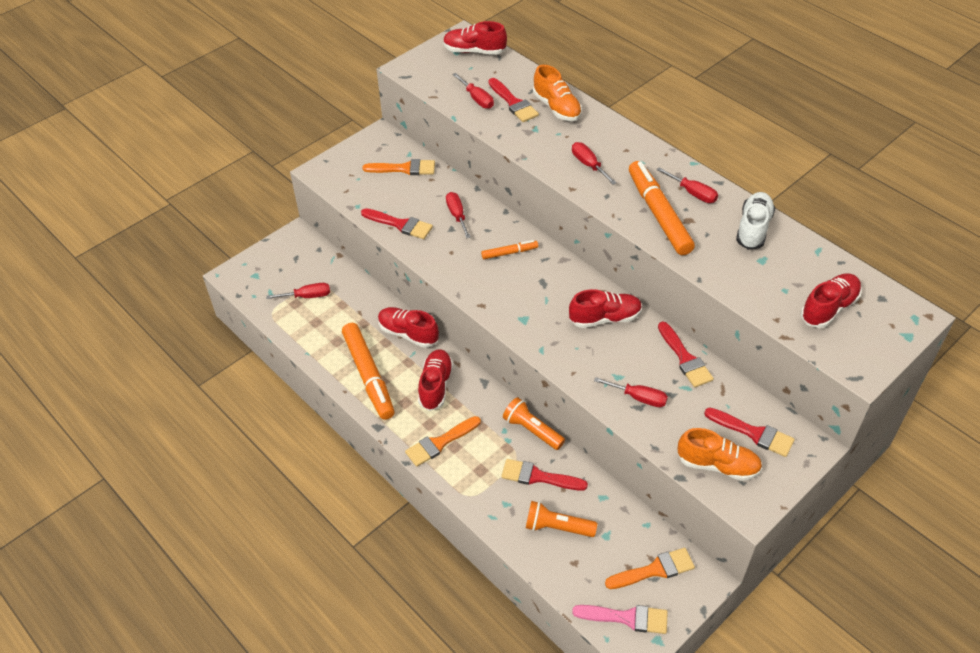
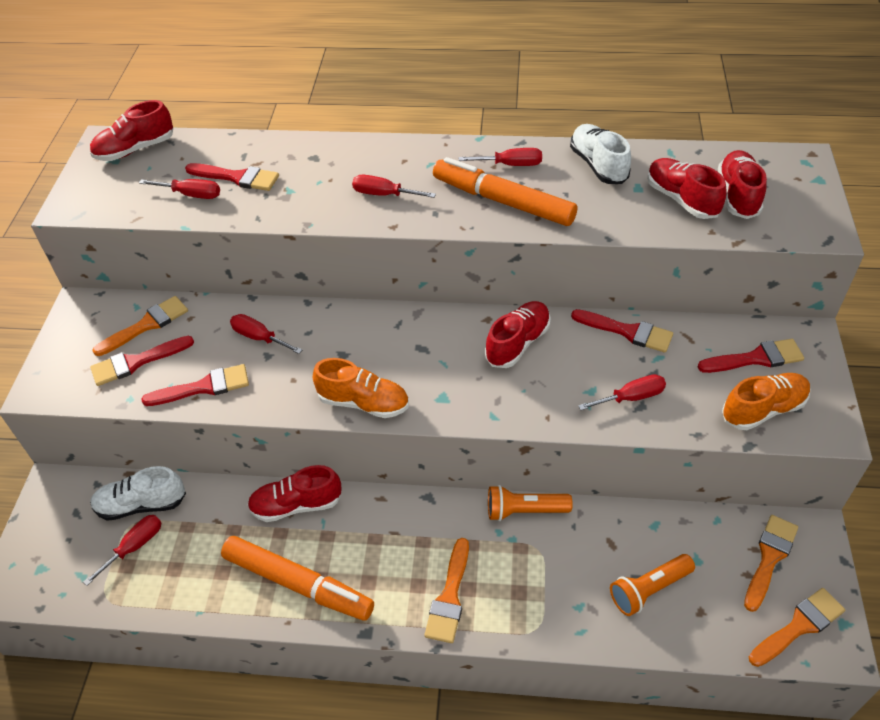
camera: 40 degrees left, 0 degrees up
red shoe [418,349,454,411] -> red shoe moved to [647,158,727,219]
orange marker [481,240,538,259] -> none
red brush [501,459,588,491] -> red brush moved to [90,336,194,386]
orange shoe [533,65,582,121] -> orange shoe moved to [313,358,409,418]
pink brush [572,605,668,634] -> orange brush [749,588,845,667]
none -> white shoe [90,466,186,521]

